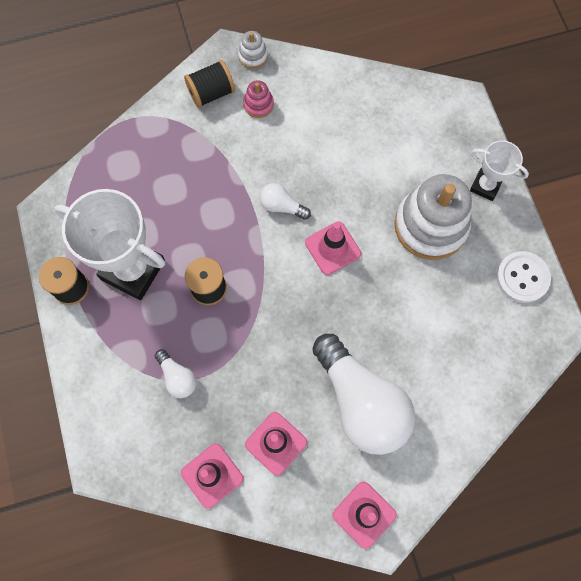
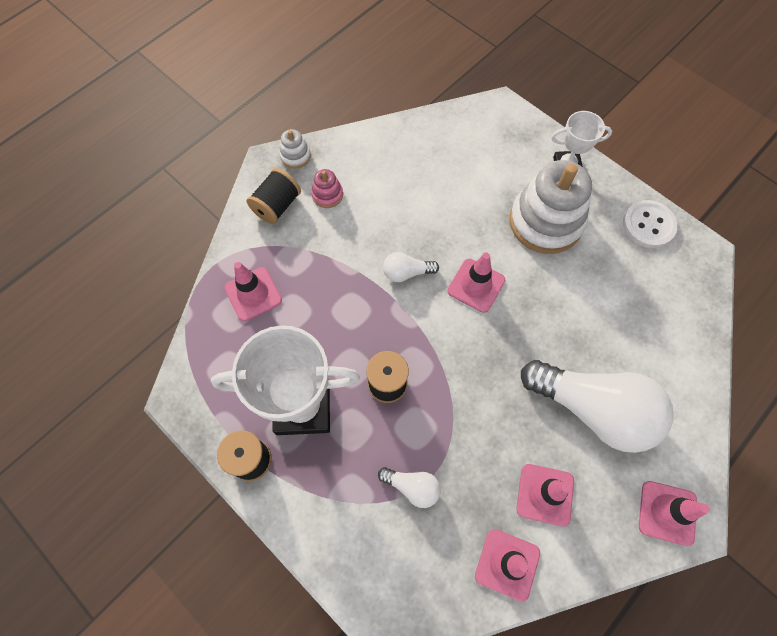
camera: 30 degrees left, 5 degrees down
none -> pink traffic cone [224,262,282,321]

